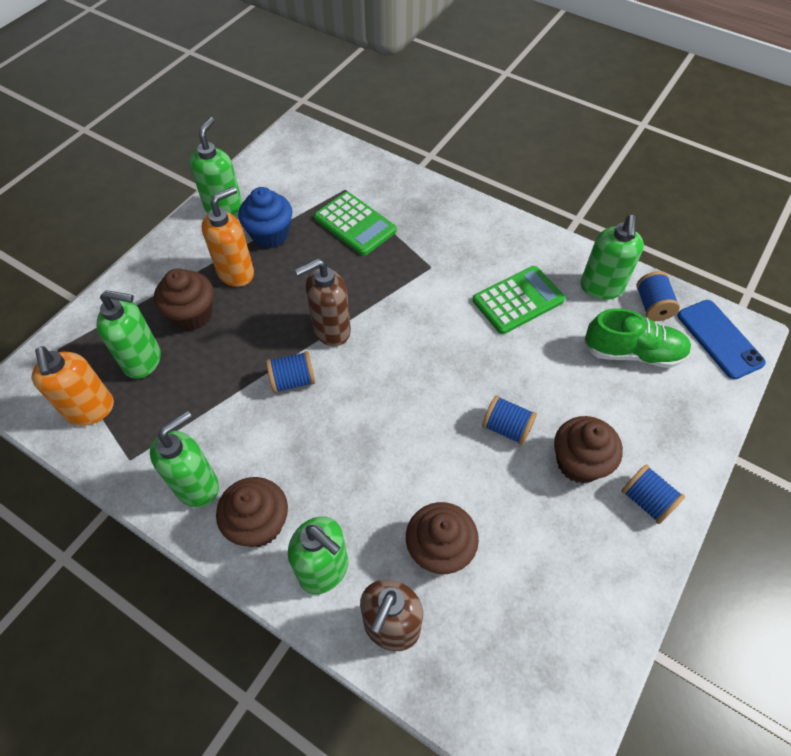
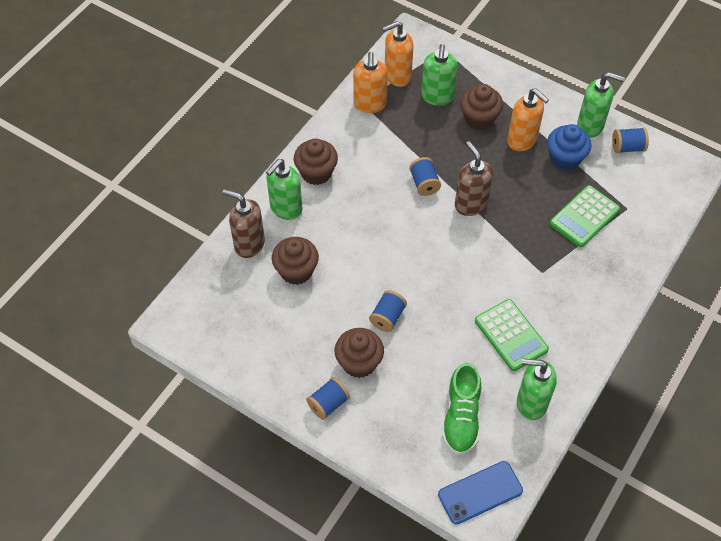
camera: 90 degrees right, 0 degrees up
green soap dispenser [150,411,219,507] -> none
blue spool [636,271,680,321] -> blue spool moved to [612,127,649,153]
none -> orange soap dispenser [353,52,388,113]

